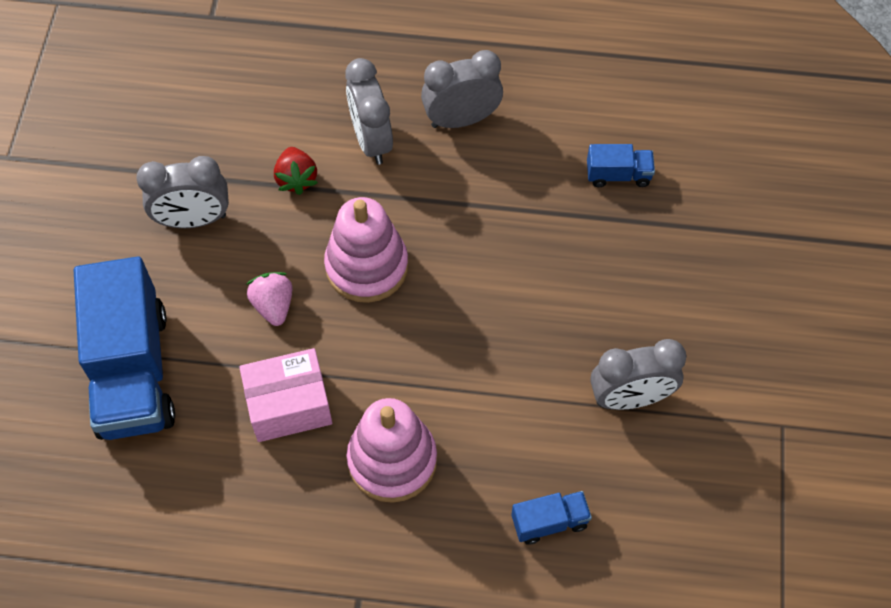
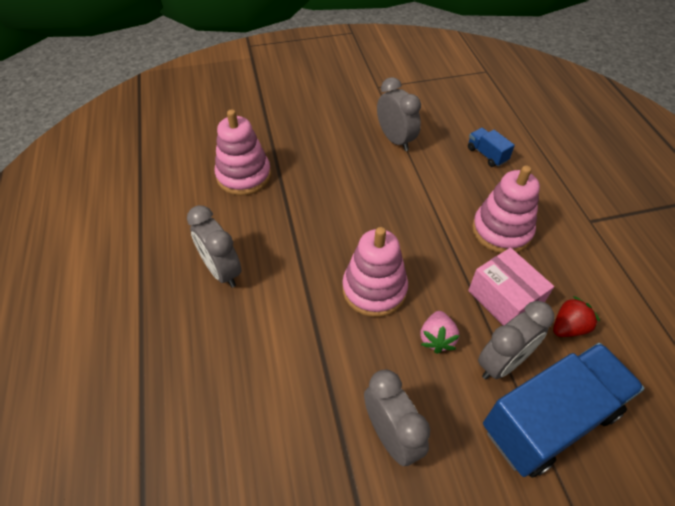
camera: 110 degrees left, 10 degrees down
pink strawberry [247,272,292,326] -> pink strawberry turned 45 degrees counterclockwise [421,311,460,354]
red strawberry [274,147,318,195] -> red strawberry moved to [553,296,600,337]
grey clock [345,58,393,165] -> grey clock moved to [478,301,554,380]
blue truck [587,144,655,187] -> pink stacking toy [215,109,271,195]

